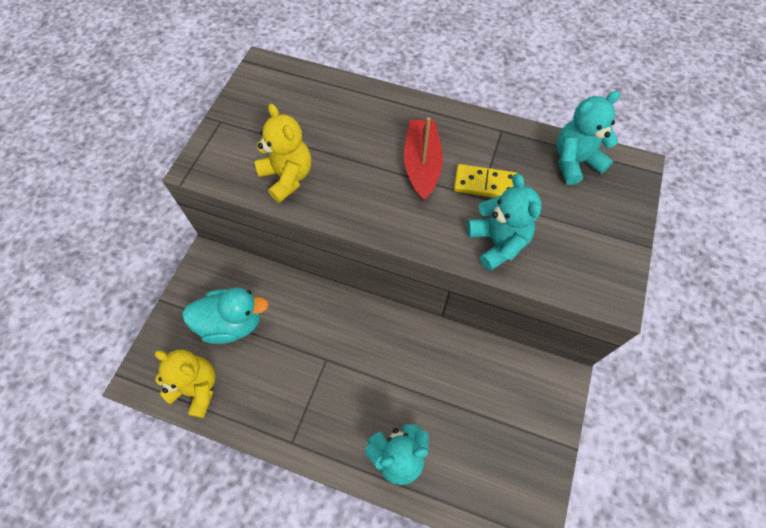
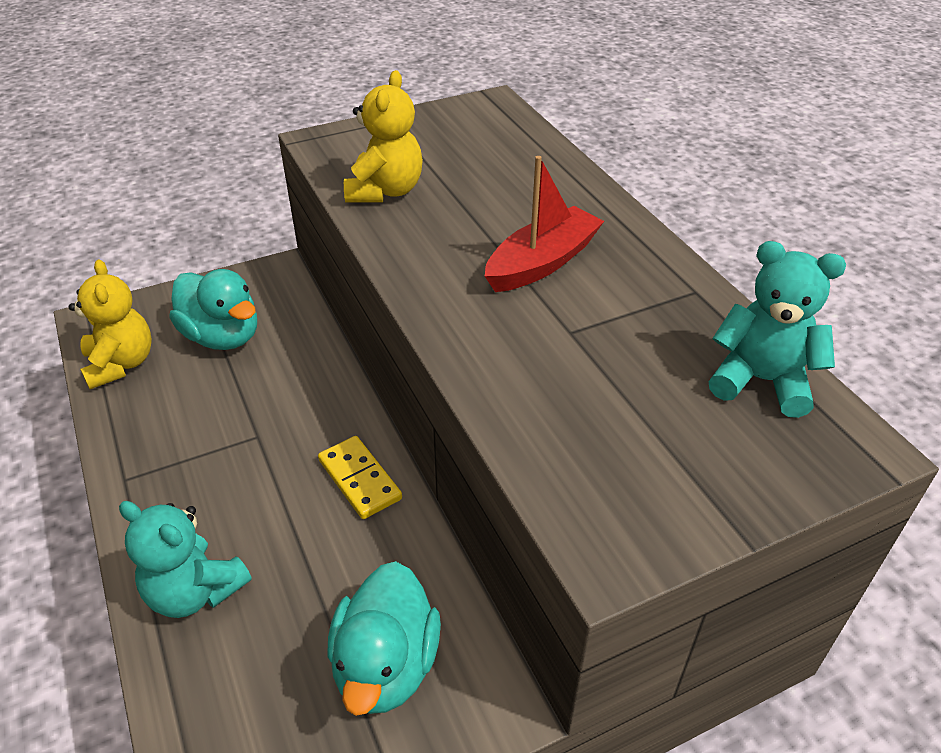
camera: 45 degrees right, 20 degrees down
yellow domino [454,164,518,198] -> yellow domino moved to [318,436,402,519]
turquoise teddy bear [467,174,542,271] -> none
none -> turquoise duck [328,561,441,716]

